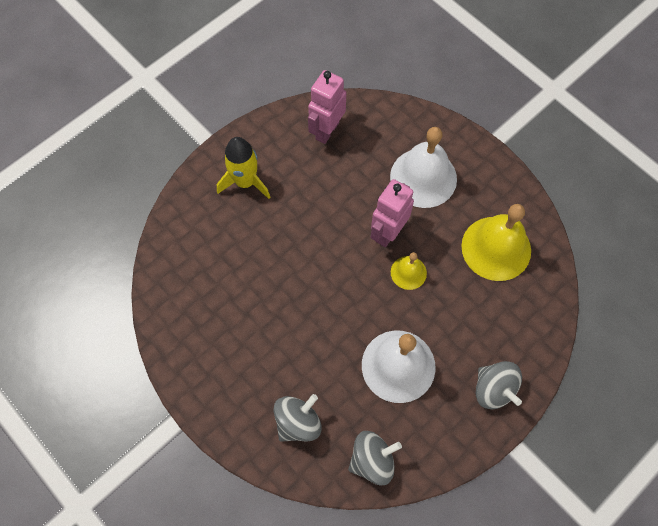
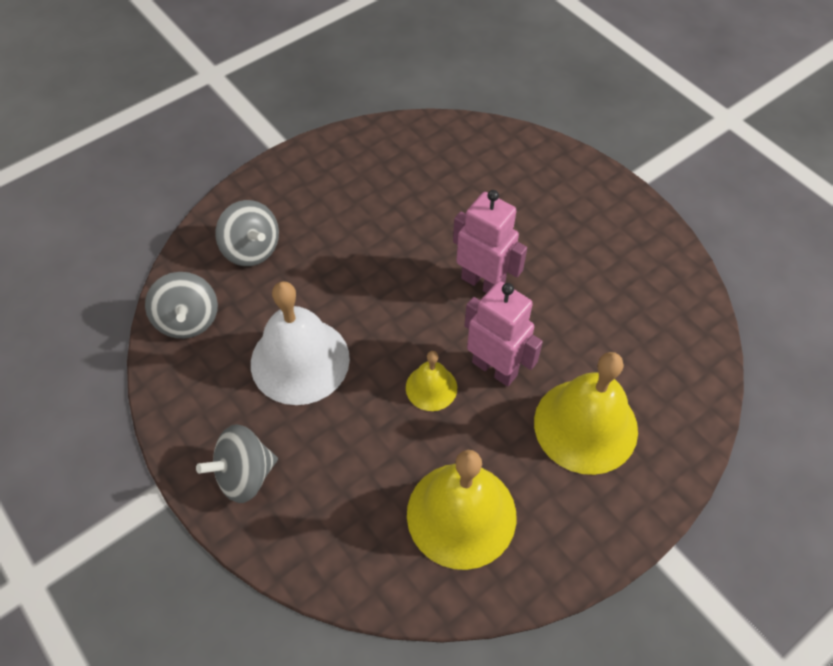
camera: 95 degrees right, 10 degrees down
yellow rocket [217,137,270,199] -> none
pink robot [308,70,346,144] -> pink robot moved to [453,190,527,293]
white bell [390,127,457,208] -> yellow bell [534,352,638,475]

